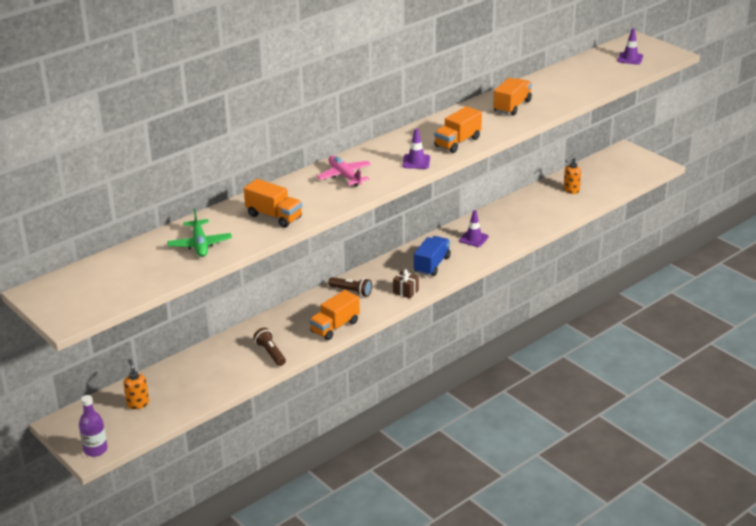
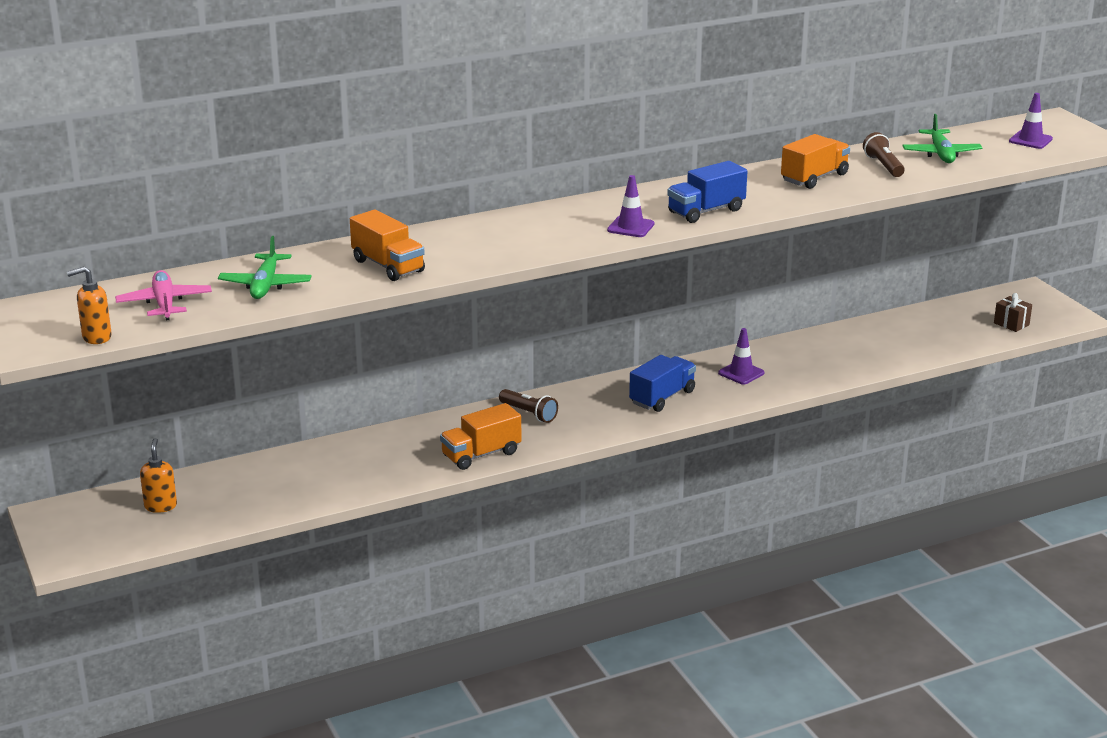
camera: 15 degrees right, 5 degrees down
purple bottle [79,395,107,457] -> none
brown flashlight [253,328,286,366] -> brown flashlight moved to [863,132,905,177]
pink plane [317,156,371,187] -> pink plane moved to [115,270,212,320]
brown gift [393,269,419,299] -> brown gift moved to [994,293,1032,332]
orange truck [434,106,482,153] -> blue truck [667,161,747,223]
orange soap dispenser [563,156,581,194] -> orange soap dispenser moved to [67,266,112,344]
none -> green plane [902,114,983,163]

